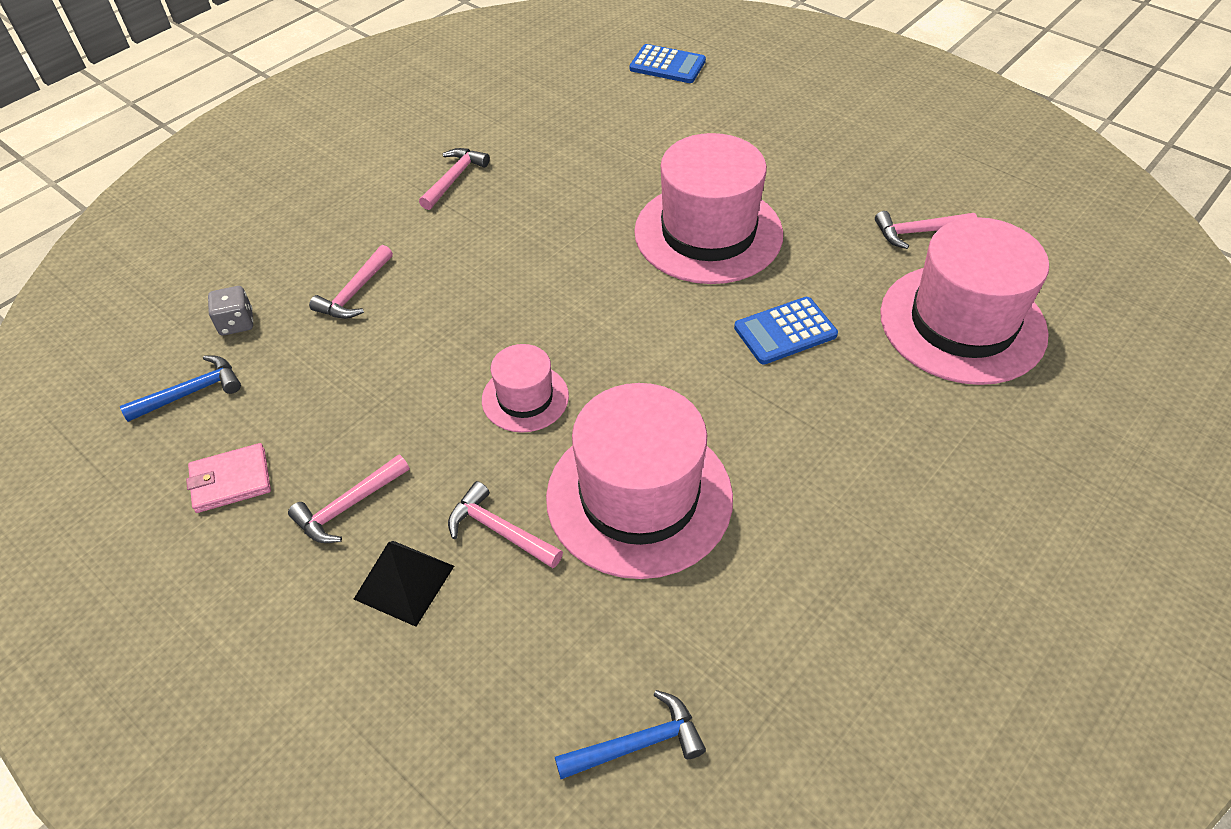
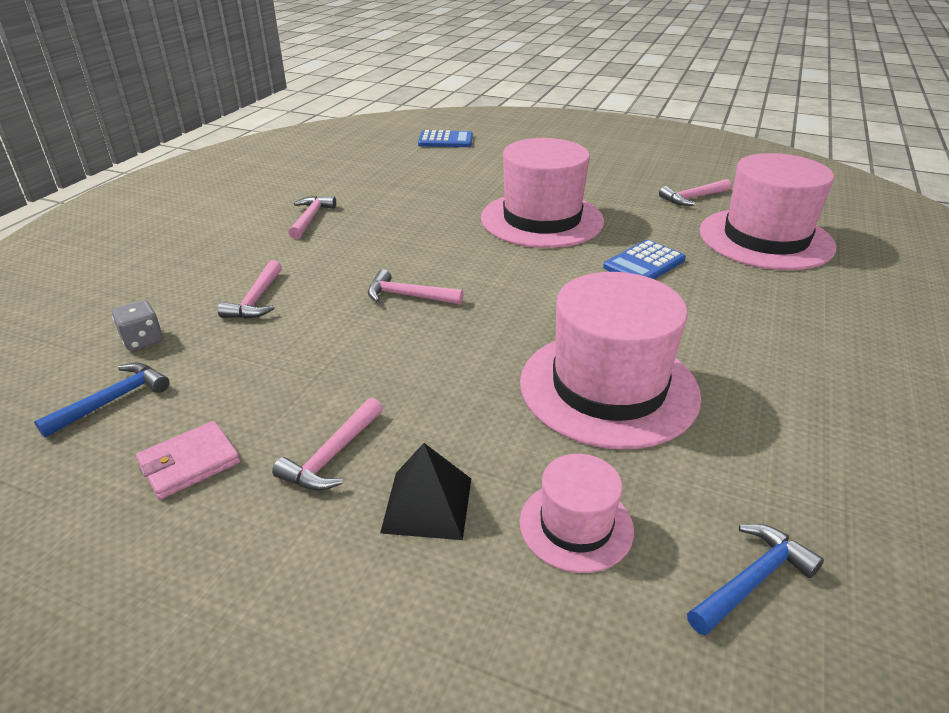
camera: 20 degrees left, 15 degrees down
pink hammer [448,481,563,568] -> pink hammer moved to [368,269,464,305]
pink hat [482,344,569,433] -> pink hat moved to [520,454,634,573]

